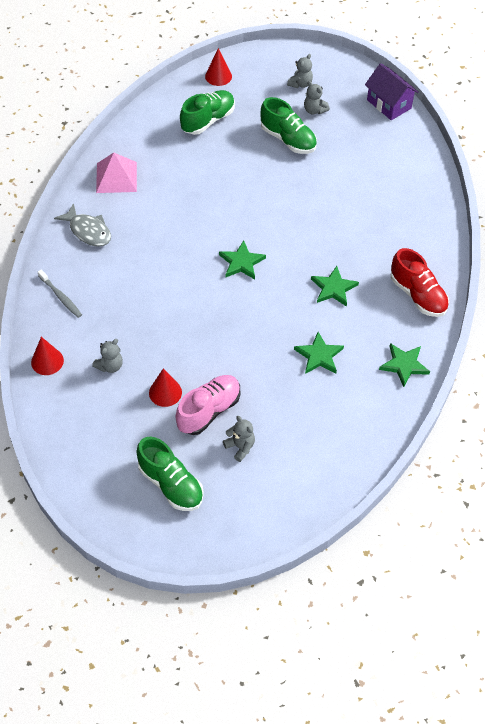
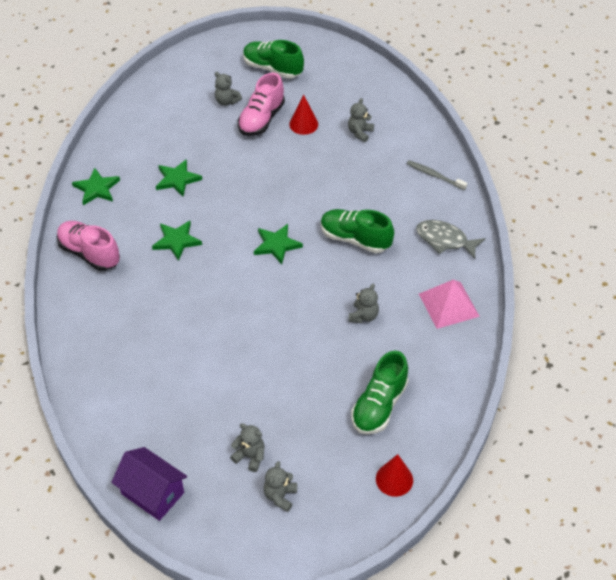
camera: 165 degrees right, 5 degrees down
red cone [31,337,64,375] -> none
green shoe [260,97,317,154] -> green shoe moved to [321,209,394,253]
red shoe [391,248,449,317] -> pink shoe [57,221,120,271]
none -> grey teddy bear [348,284,379,323]

